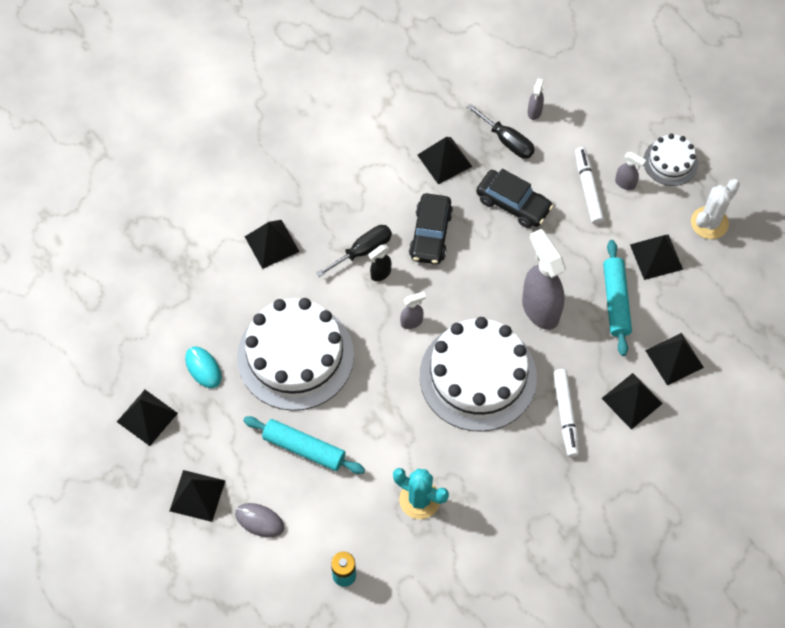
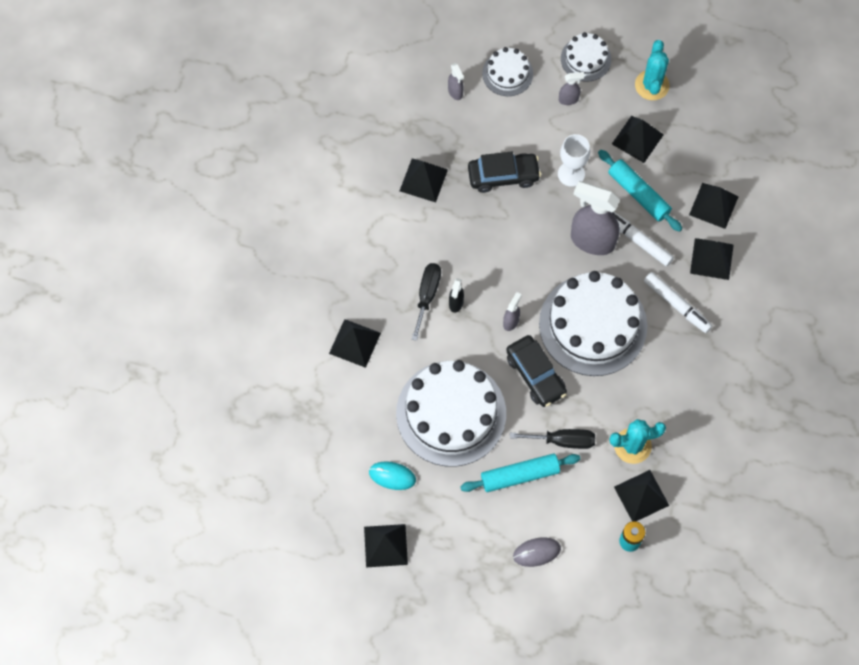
camera: 40 degrees left, 5 degrees up
black pyramid [170,470,226,522] -> black pyramid moved to [614,470,669,521]
black car [409,193,453,264] -> black car moved to [506,335,567,407]
black screwdriver [467,104,535,159] -> black screwdriver moved to [510,429,595,449]
white marker [575,147,604,224] -> white marker moved to [612,211,674,266]
white cactus [691,179,740,239] -> turquoise cactus [635,40,670,100]
none -> white cake [482,47,533,96]
none -> white goblet [558,134,590,187]

